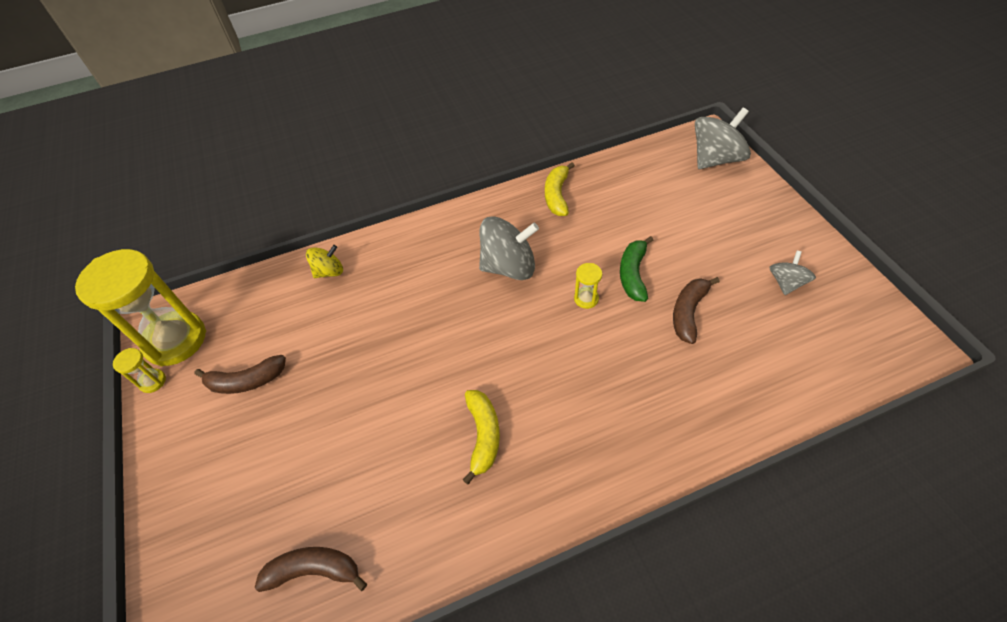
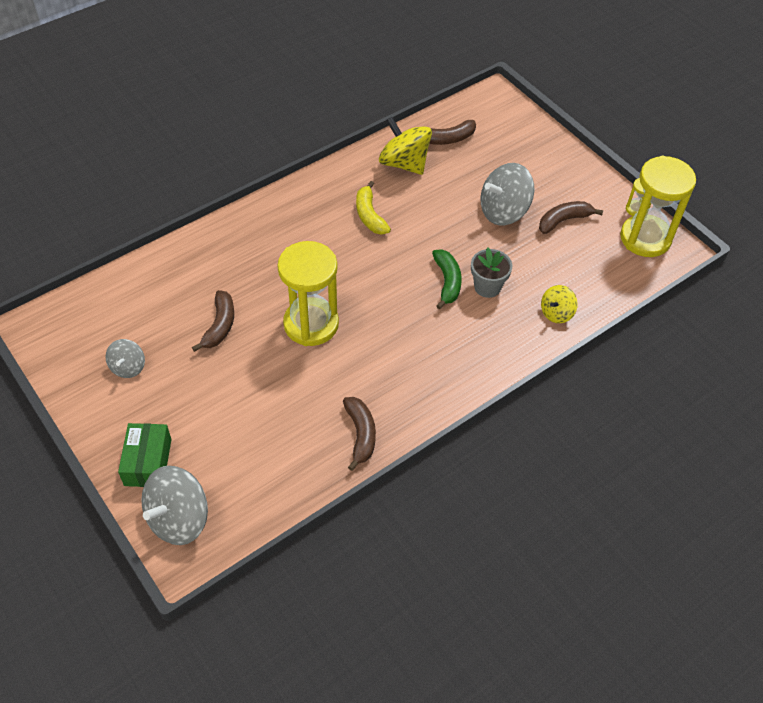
camera: 160 degrees right, 0 degrees up
grey spinning top [479,216,539,280] -> grey spinning top moved to [481,163,535,226]
yellow banana [545,162,575,216] -> brown banana [343,397,376,471]
yellow hourglass [574,263,602,309] -> yellow hourglass [277,241,339,346], size x2.46
green banana [620,236,653,302] -> green banana moved to [432,250,462,309]
none -> green box [118,423,172,487]
none -> yellow spinning top [379,117,432,175]
none -> grey flower pot [471,248,512,298]

